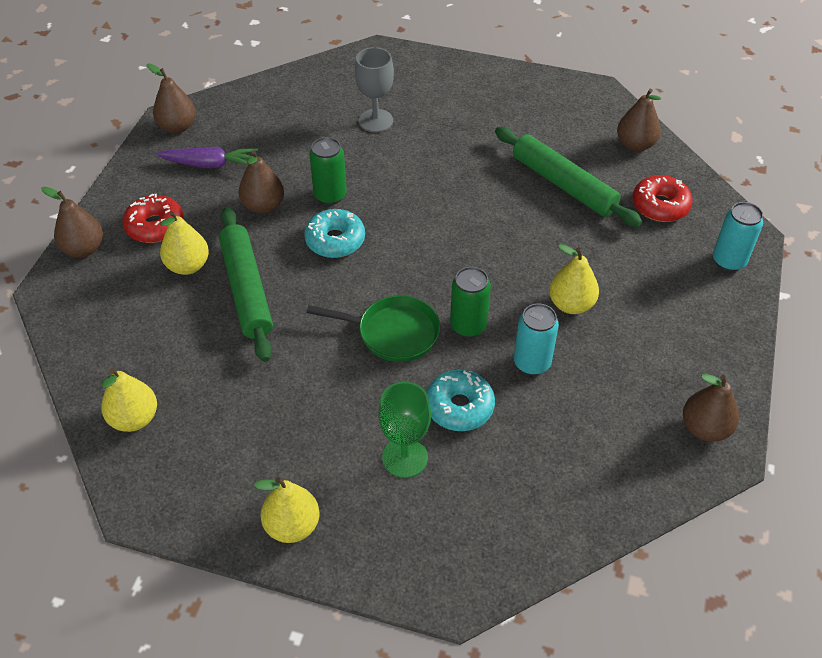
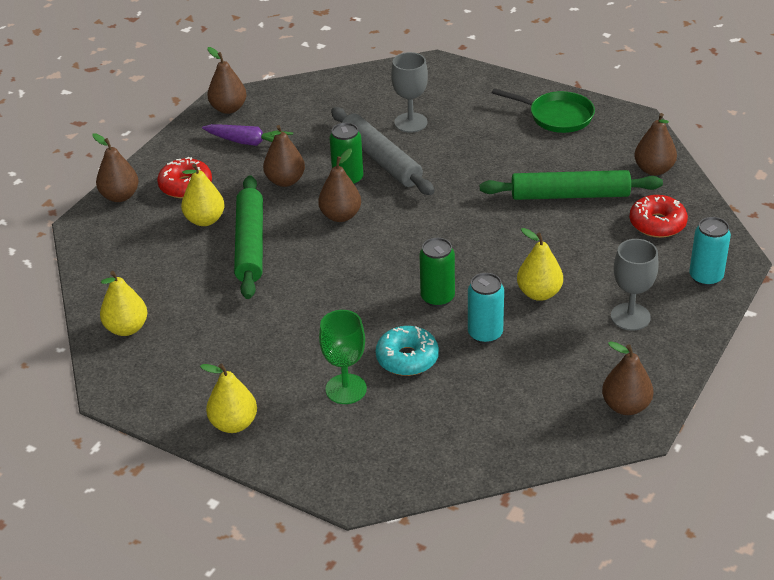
camera: 15 degrees right, 10 degrees down
turquoise donut [304,209,365,258] -> brown pear [318,149,361,222]
green pan [307,295,440,362] -> green pan moved to [492,88,595,133]
green rolling pin [495,127,642,227] -> green rolling pin turned 60 degrees counterclockwise [480,170,663,200]
none -> grey rolling pin [331,107,434,195]
none -> grey goblet [611,239,659,331]

